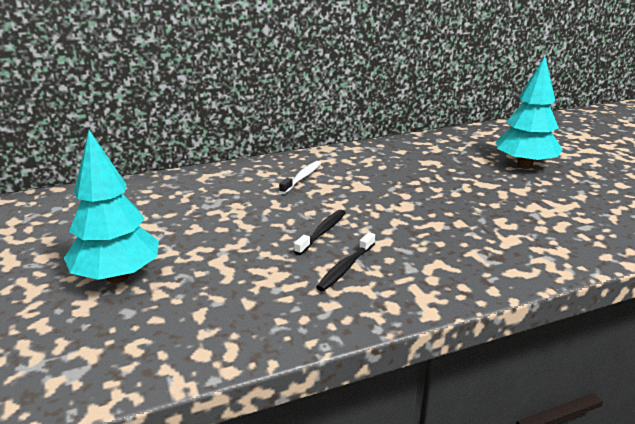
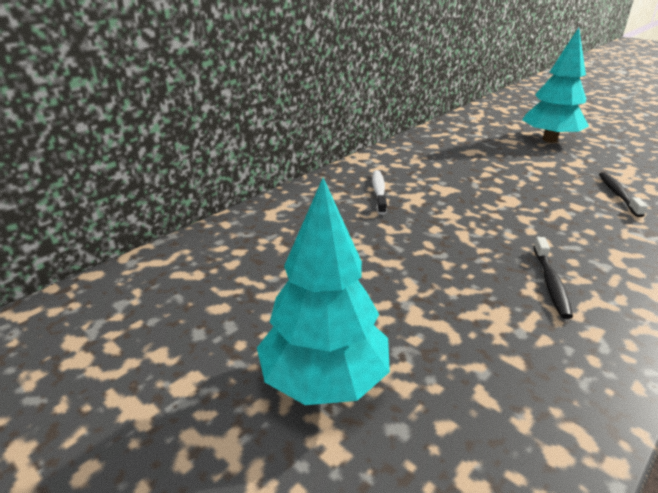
camera: 25 degrees left, 5 degrees up
black toothbrush [294,210,346,255] -> black toothbrush moved to [599,172,648,217]

